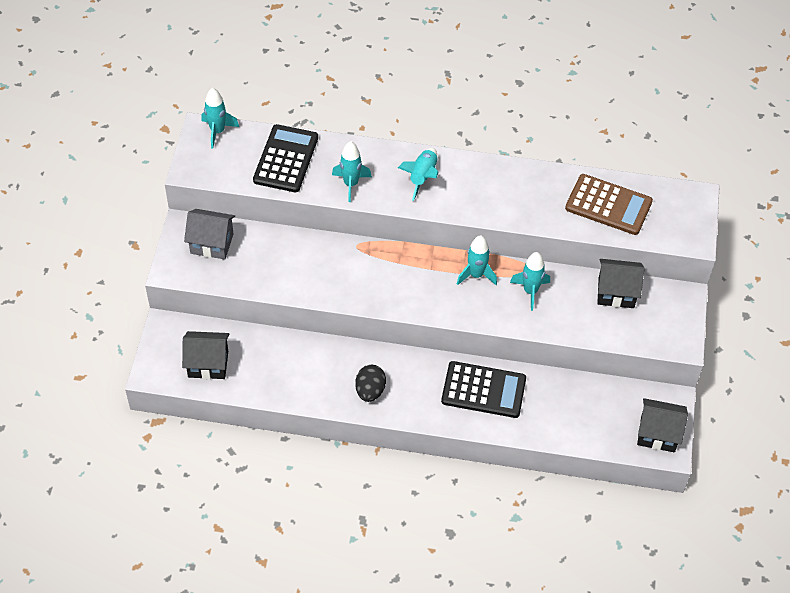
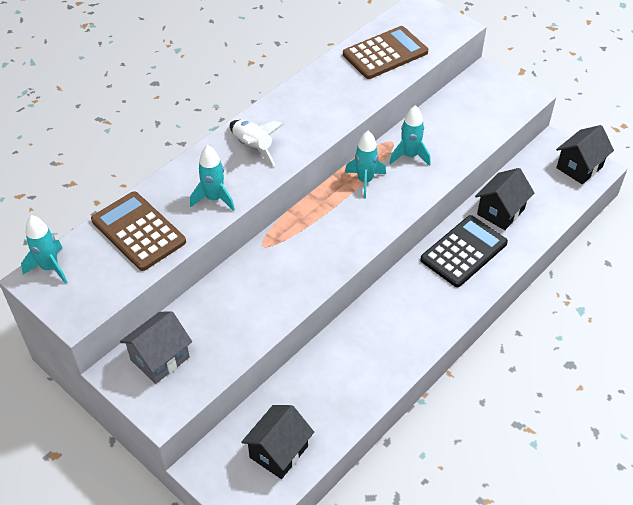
camera: 55 degrees left, 5 degrees down
black calculator [253,124,318,192] -> brown calculator [91,191,186,271]
black egg [355,365,386,402] -> none
turquoise rocket [398,148,439,201] -> white rocket [230,120,284,166]
black house [597,259,644,308] -> black house moved to [475,168,534,230]

